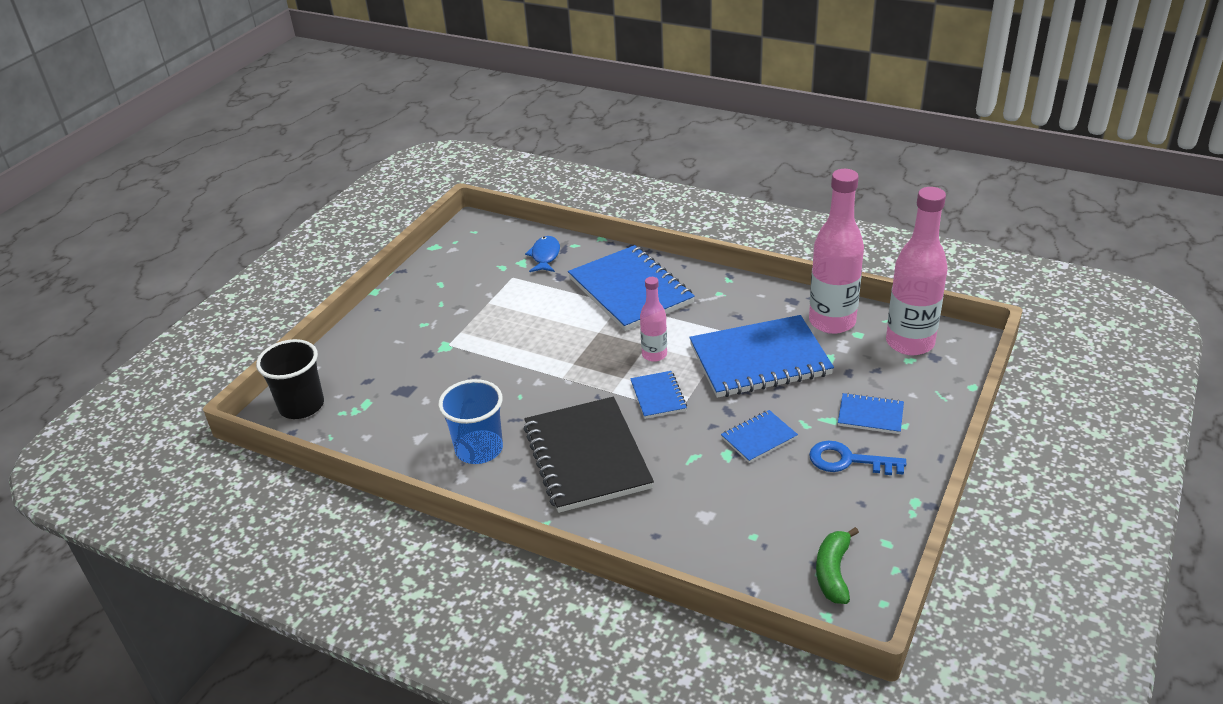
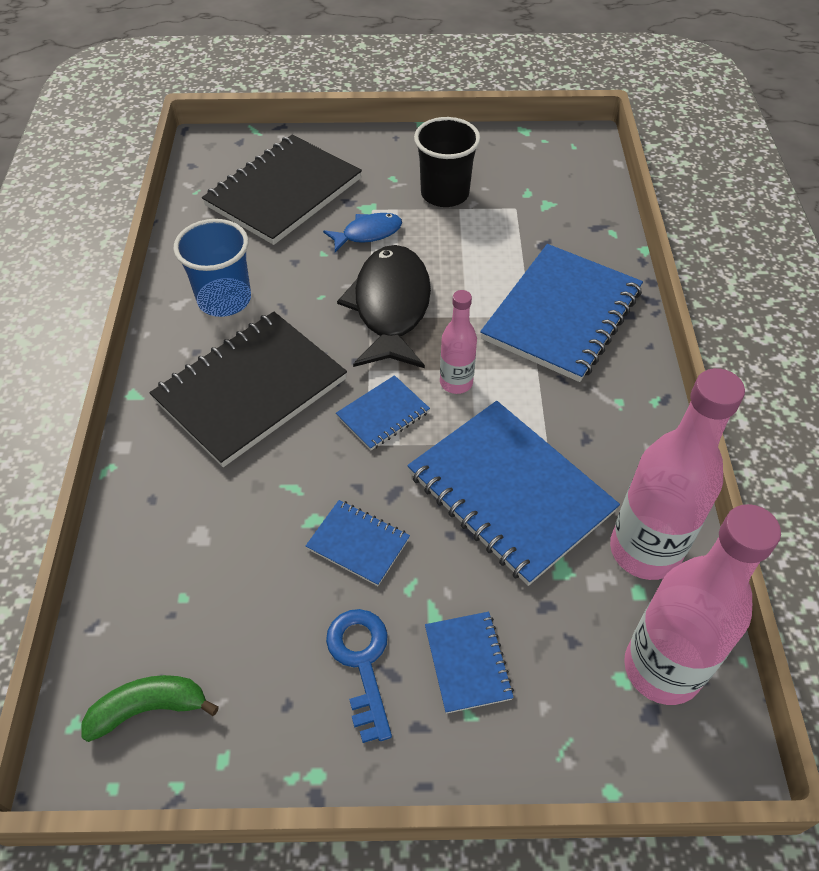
camera: 60 degrees right, 15 degrees up
black cup [256,339,324,419] -> black cup moved to [414,117,481,207]
blue fish [525,236,560,272] -> blue fish moved to [323,213,402,252]
none -> black notebook [202,135,362,245]
none -> black fish [337,245,431,368]

